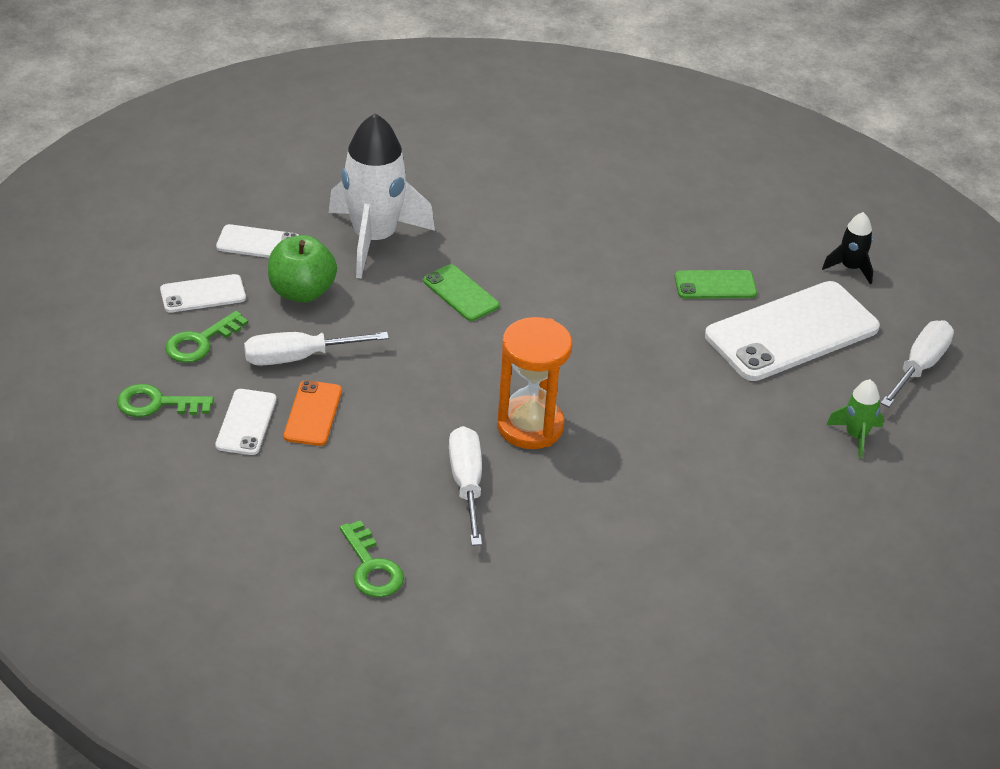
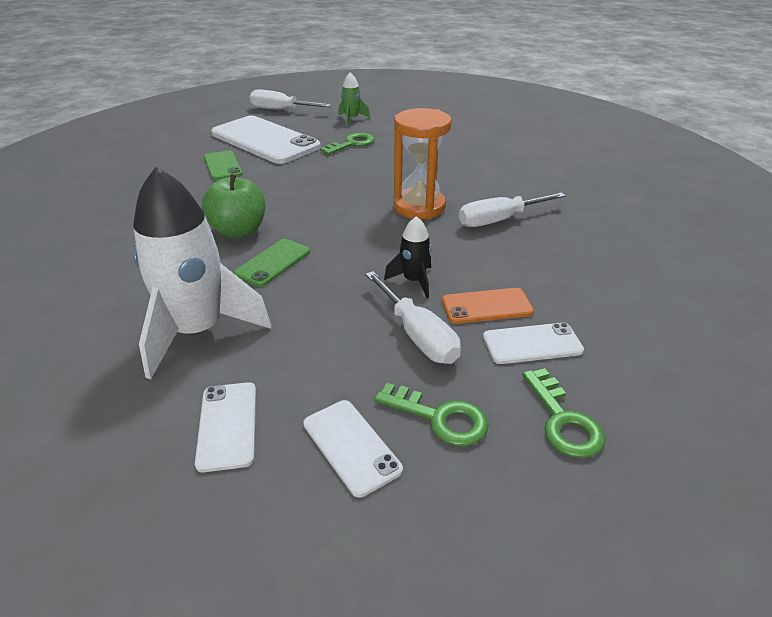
camera: 105 degrees left, 5 degrees down
green apple [268,235,337,303] -> green apple moved to [202,174,265,238]
green key [340,520,404,597] -> green key moved to [320,133,375,155]
black rocket [822,212,873,284] -> black rocket moved to [384,216,432,298]

